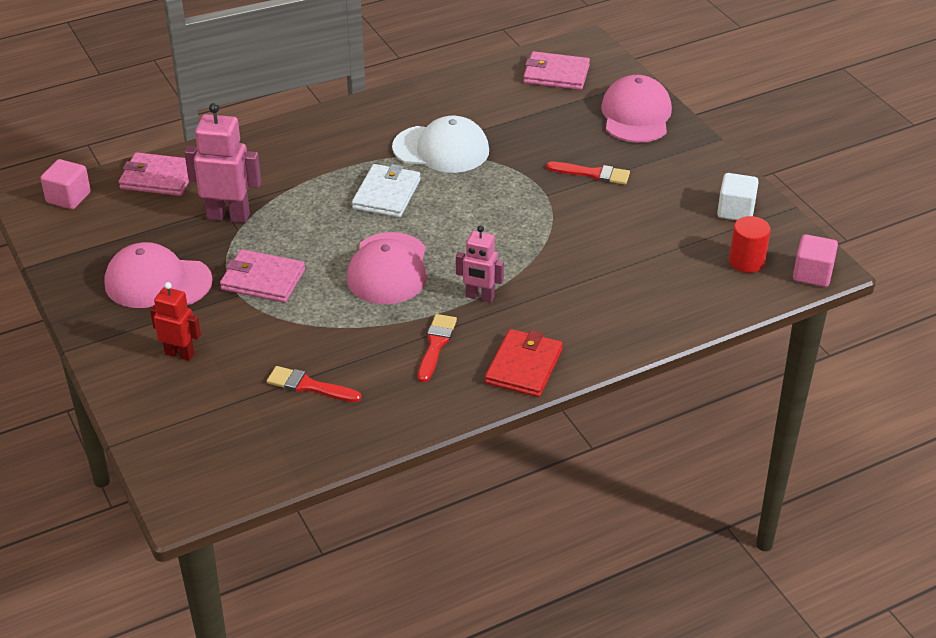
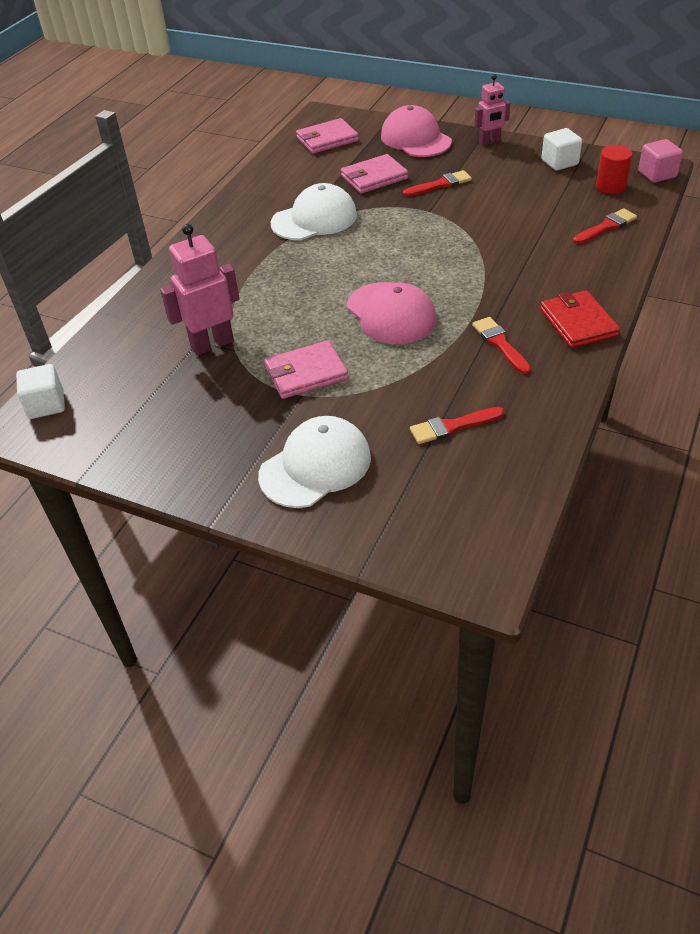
camera: 35 degrees left, 5 degrees up
pink cube [40,159,91,209] -> white cube [16,364,65,419]
pink cap [104,242,213,308] -> none
pink wallet [119,152,189,196] -> pink wallet moved to [341,154,408,194]
red robot [150,282,201,361] -> white cap [258,416,371,508]
white wallet [352,164,421,217] -> none
pink robot [456,225,504,302] -> pink robot moved to [475,74,510,145]
none -> red brush [573,208,637,244]

